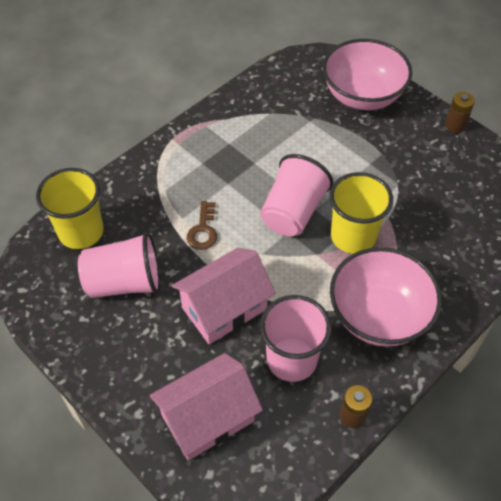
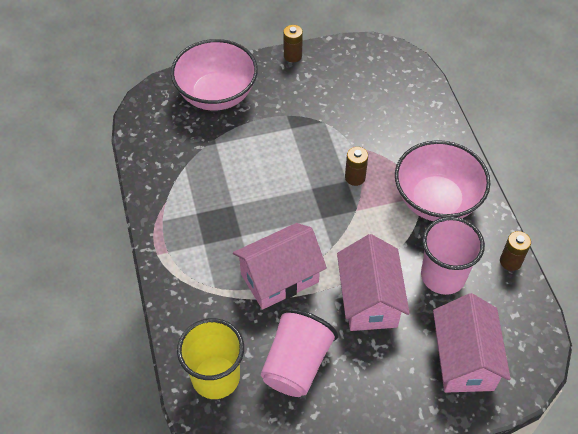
camera: 60 degrees left, 0 degrees up
brown key [187,201,217,250] -> pink house [233,223,327,310]
pink cup [260,154,333,236] -> none
yellow cup [329,172,393,254] -> brown battery [345,147,368,186]

